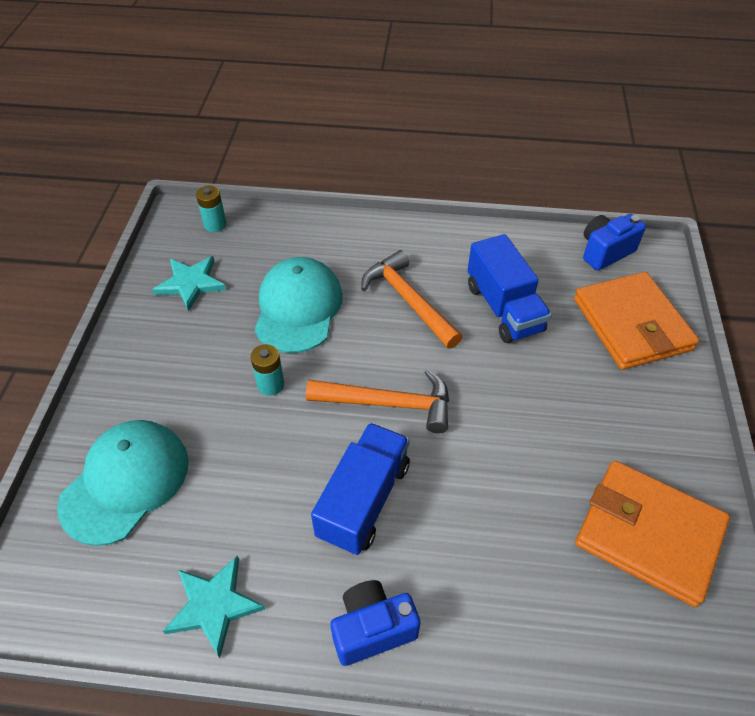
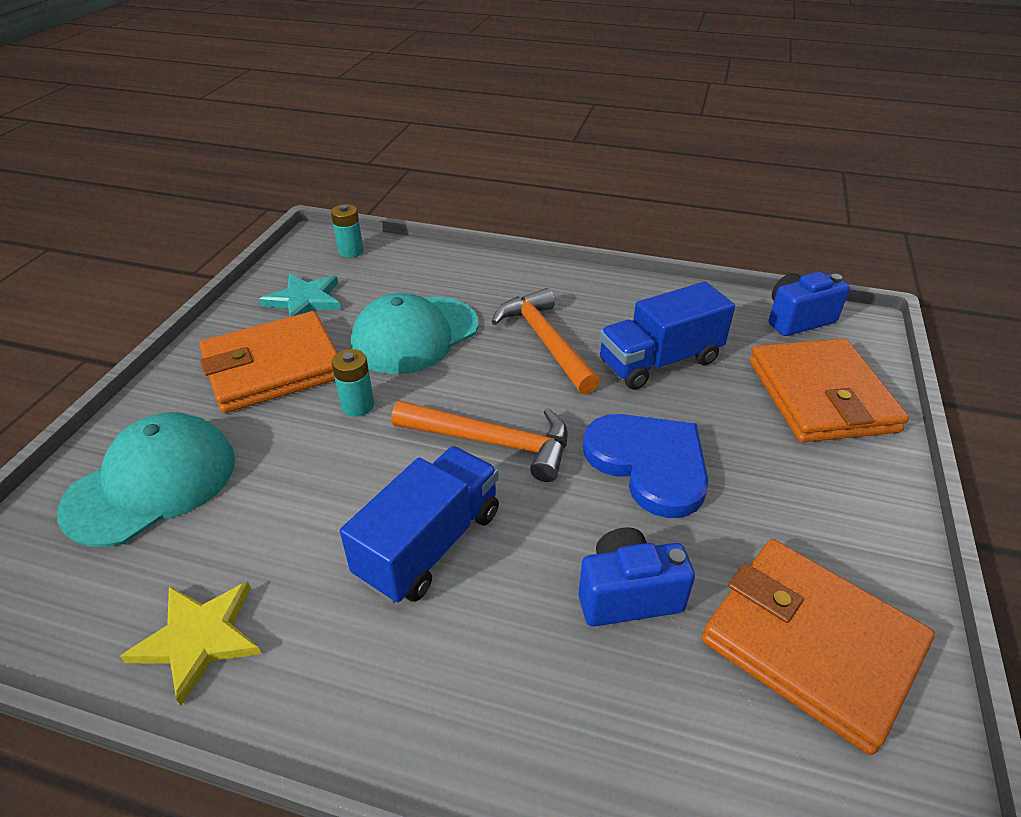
camera: 10 degrees right, 10 degrees down
turquoise star [163,556,265,658] -> yellow star [120,581,261,706]
turquoise cap [254,257,343,353] -> turquoise cap turned 150 degrees counterclockwise [351,293,478,374]
blue camera [330,580,420,666] -> blue camera moved to [578,527,695,626]
blue truck [467,234,552,343] -> blue truck turned 75 degrees clockwise [599,282,735,390]
none -> orange wallet [199,311,338,413]
none -> blue heart [583,414,709,518]

